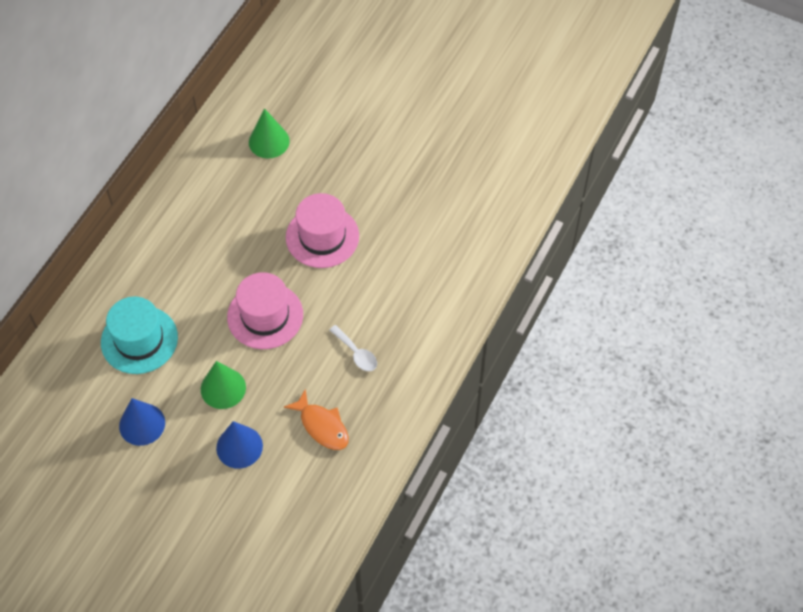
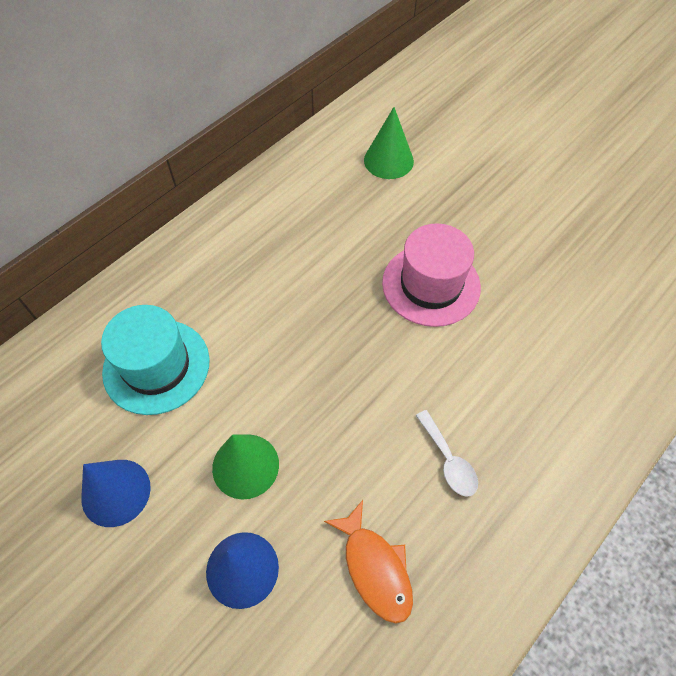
camera: 15 degrees right, 0 degrees up
pink hat [227,272,303,349] -> none

